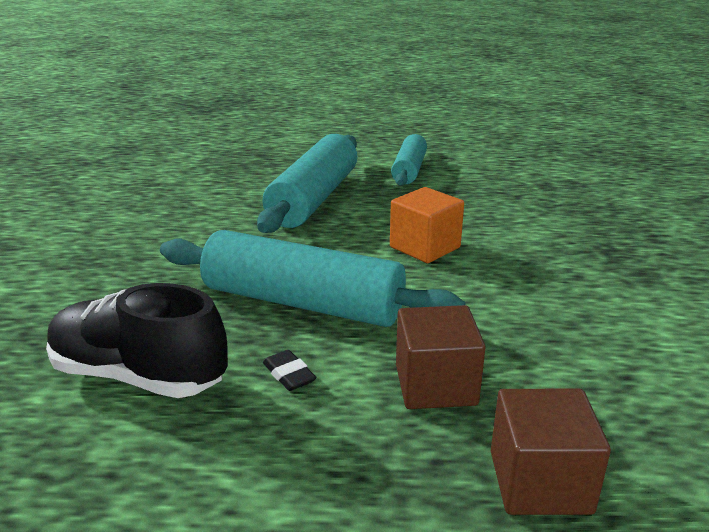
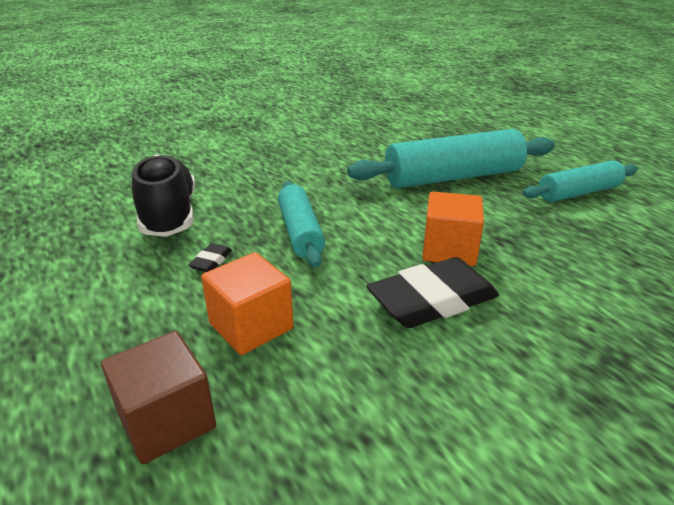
camera: 55 degrees right, 5 degrees up
turquoise rolling pin [160,230,465,327] -> turquoise rolling pin [278,181,325,268], size x0.61
brown cube [396,305,486,409] -> orange cube [201,252,294,355]
none -> black eraser [366,257,499,328]

